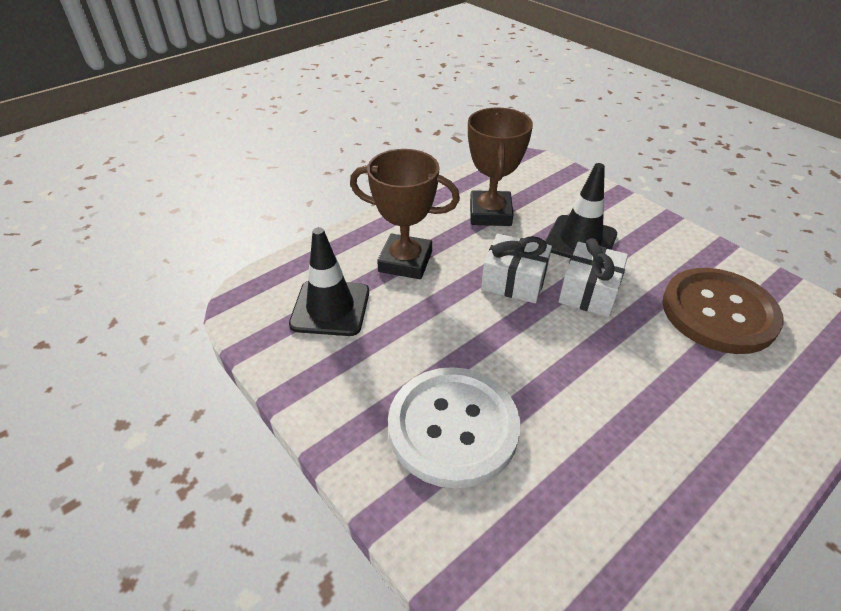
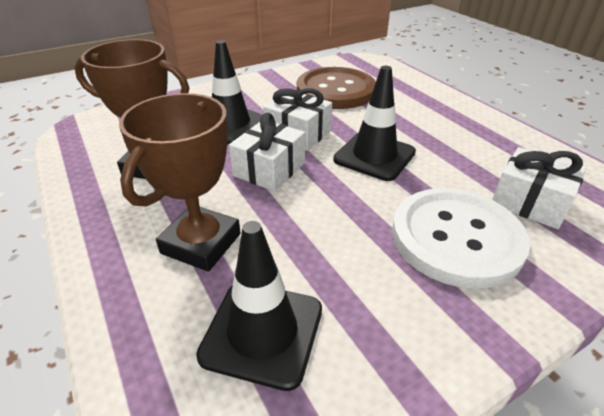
camera: 80 degrees left, 5 degrees down
none -> black traffic cone [333,66,416,181]
none -> white gift [492,147,586,229]

